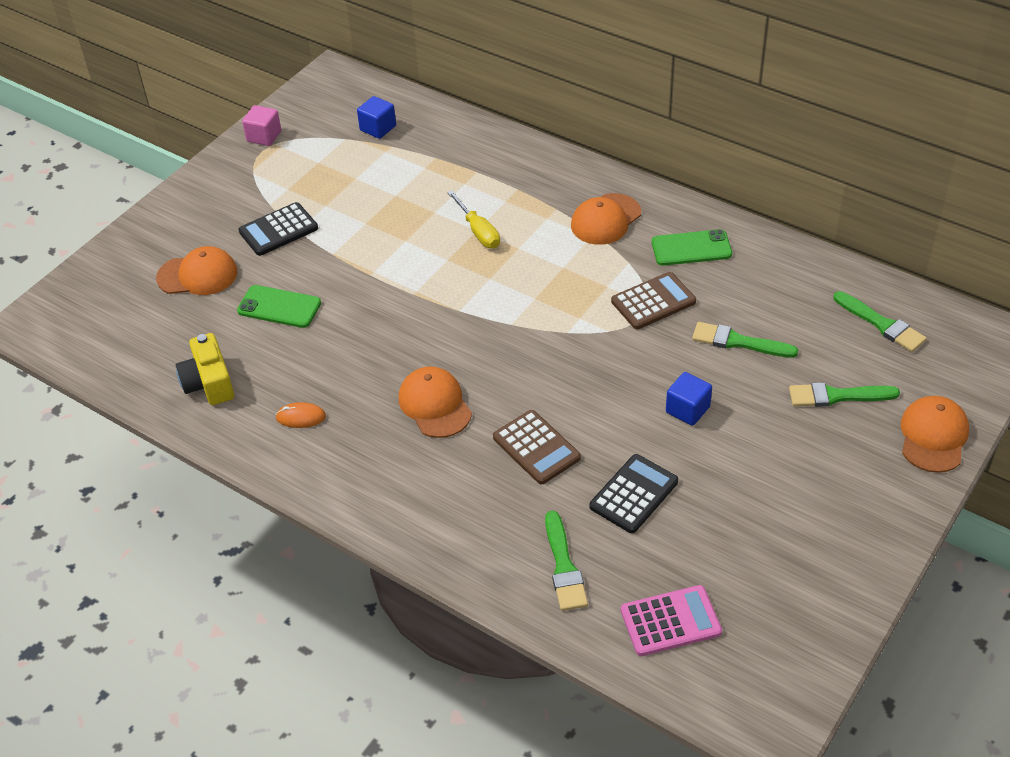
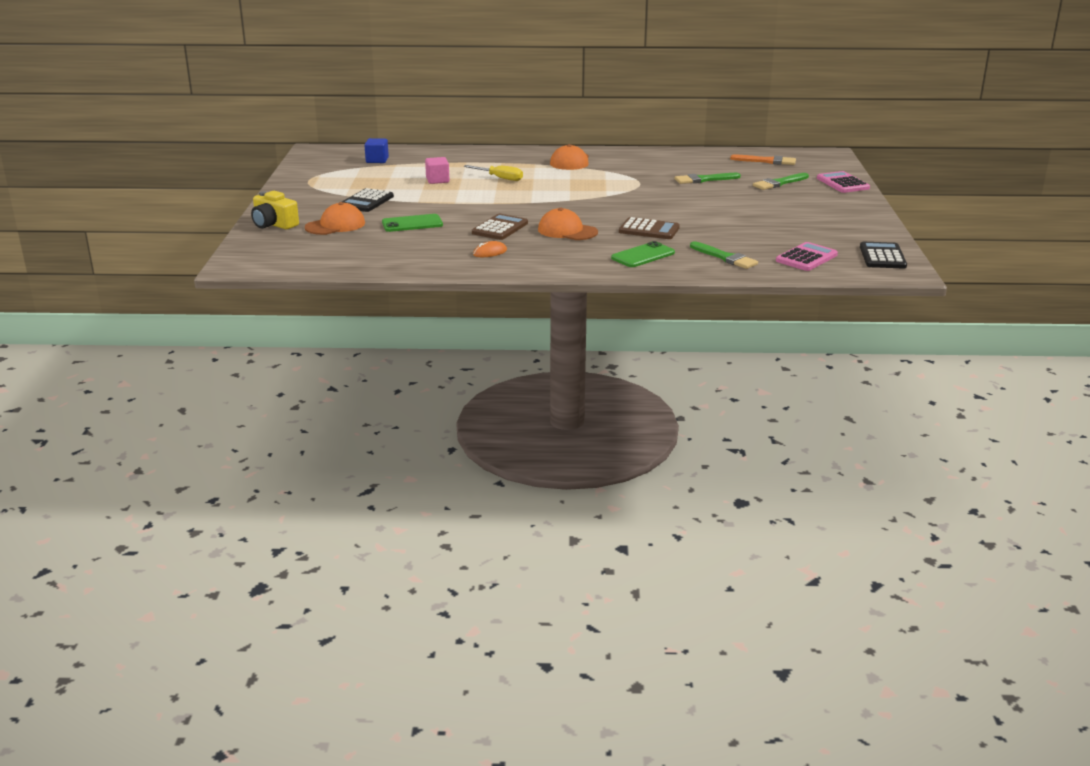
camera: 35 degrees left, 20 degrees down
yellow camera [176,333,234,405] -> yellow camera moved to [251,191,299,229]
pink cube [242,105,281,146] -> pink cube moved to [425,157,450,184]
black calculator [590,454,678,533] -> black calculator moved to [860,242,907,269]
brown calculator [611,272,696,329] -> brown calculator moved to [472,214,528,240]
green phone [652,229,732,266] -> green phone moved to [611,241,675,267]
blue cube [666,372,712,426] -> none
green brush [834,291,927,352] -> orange brush [730,155,796,165]
orange cap [901,396,969,473] -> pink calculator [817,171,870,193]

